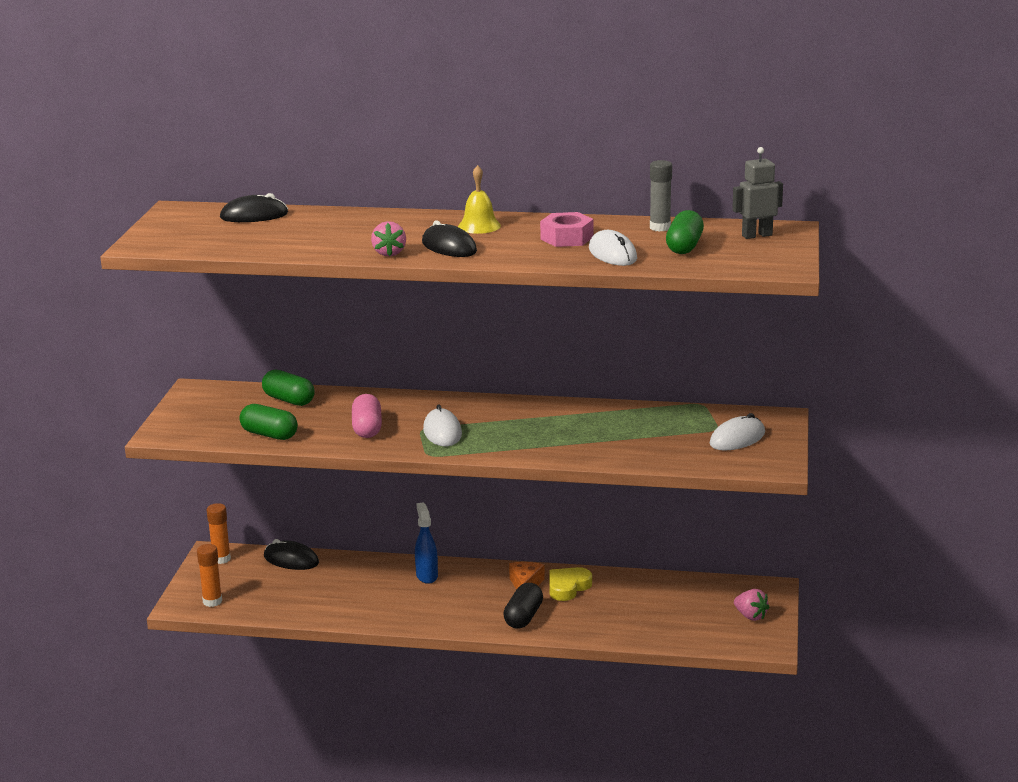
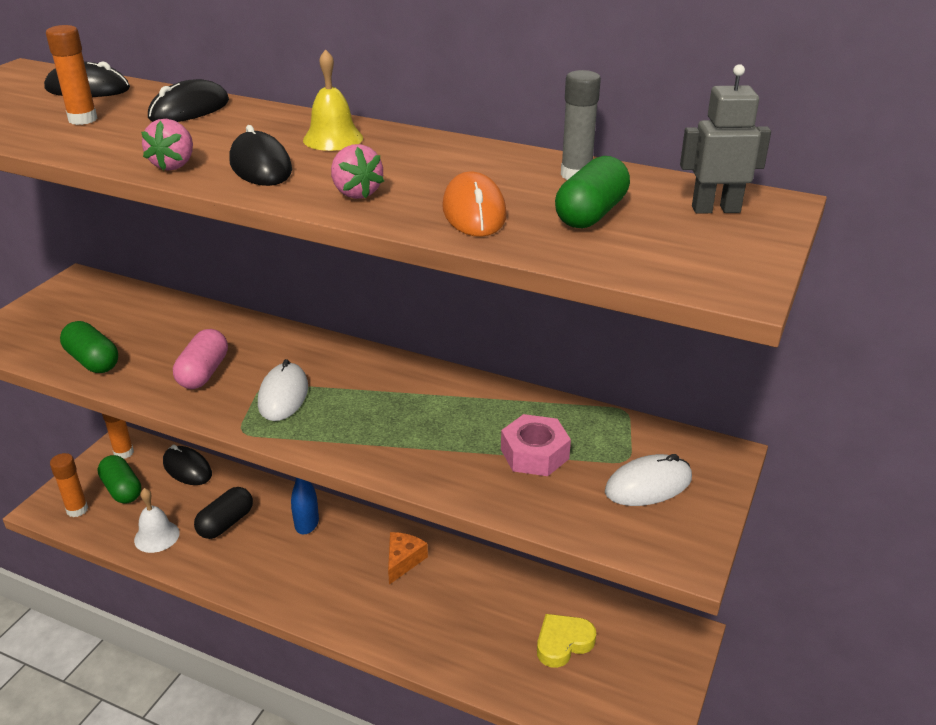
camera: 15 degrees right, 10 degrees up
green capsule [262,370,315,406] -> green capsule moved to [97,455,141,504]
black capsule [503,583,543,629] -> black capsule moved to [194,487,253,539]
pink nut [540,212,593,247] -> pink nut moved to [501,414,571,476]
yellow heart [549,567,592,601] -> yellow heart moved to [537,614,596,668]
white mouse [589,230,637,266] -> orange mouse [442,171,507,237]
pink strawberry [734,589,770,621] -> pink strawberry moved to [331,144,384,199]
none -> orange glue stick [46,25,98,125]
none -> white bell [134,488,180,553]
none -> black mouse [148,79,229,122]

